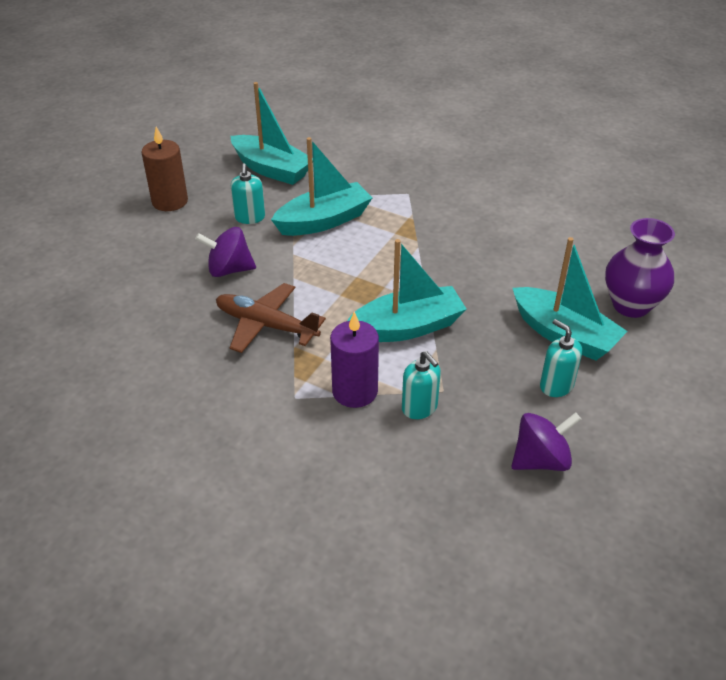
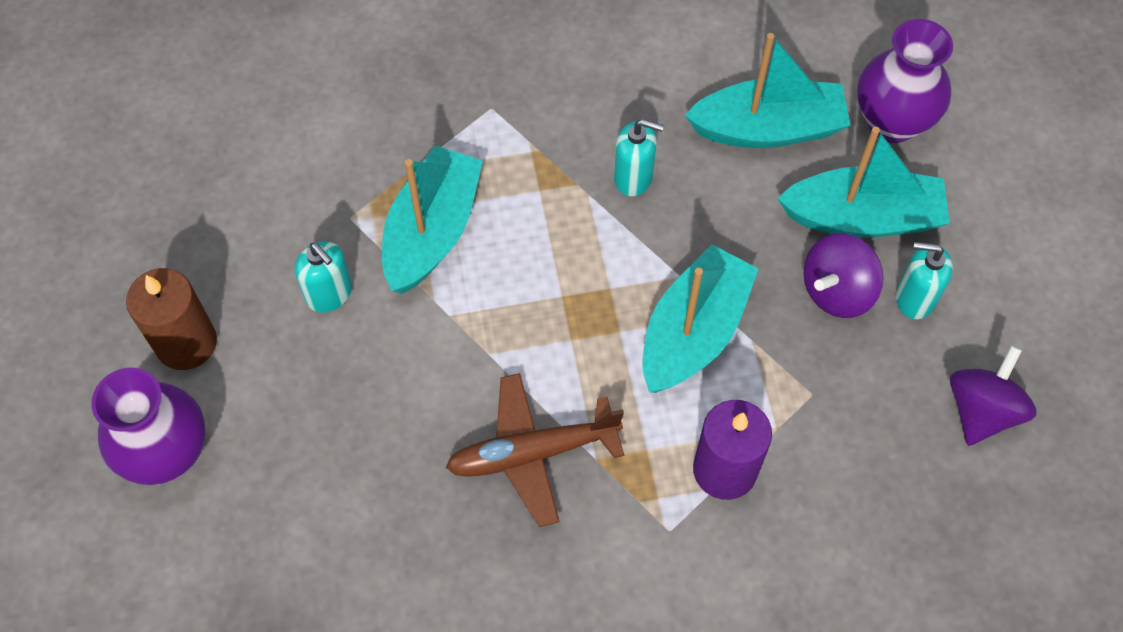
camera: 40 degrees left, 20 degrees up
purple spinning top [195,227,256,277] -> purple spinning top moved to [803,233,883,318]
turquoise boat [231,82,313,185] -> turquoise boat moved to [684,33,851,148]
turquoise soap dispenser [402,351,441,419] -> turquoise soap dispenser moved to [614,119,664,197]
none -> purple vase [91,367,206,485]

